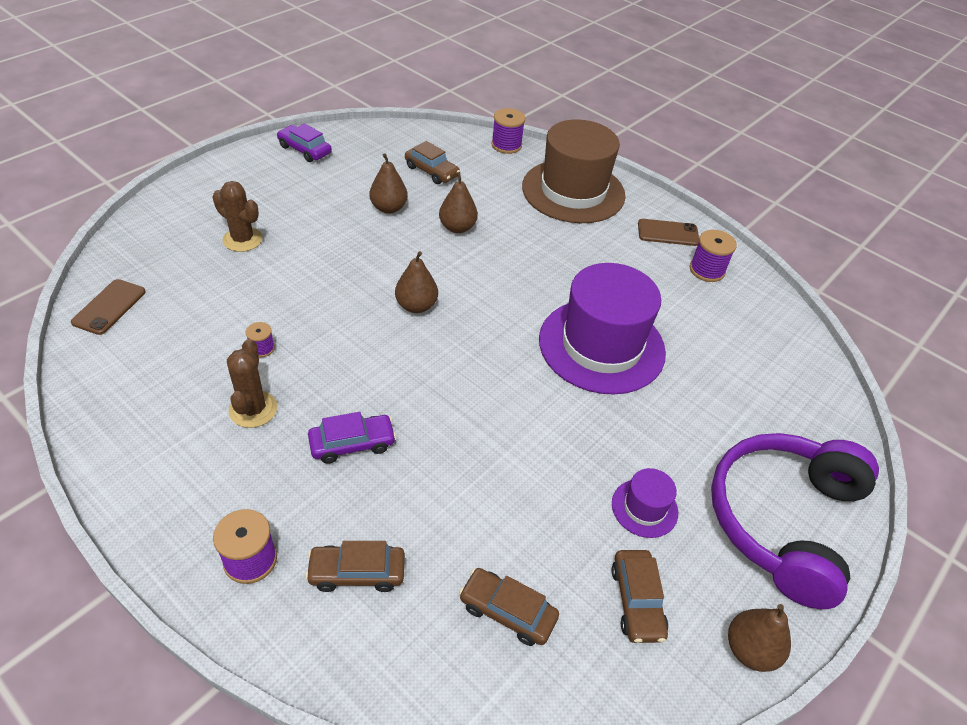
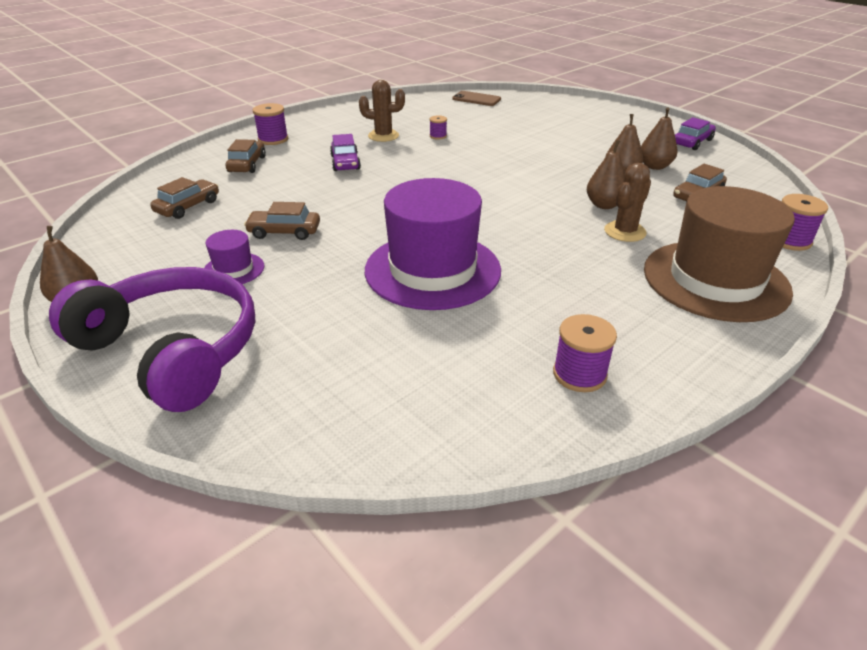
camera: 100 degrees right, 10 degrees down
brown cactus [213,181,263,252] -> brown cactus moved to [604,163,651,242]
brown pear [395,251,438,313] -> brown pear moved to [641,107,678,170]
brown car [612,550,668,643] -> brown car moved to [244,202,320,240]
brown phone [638,219,699,246] -> none

